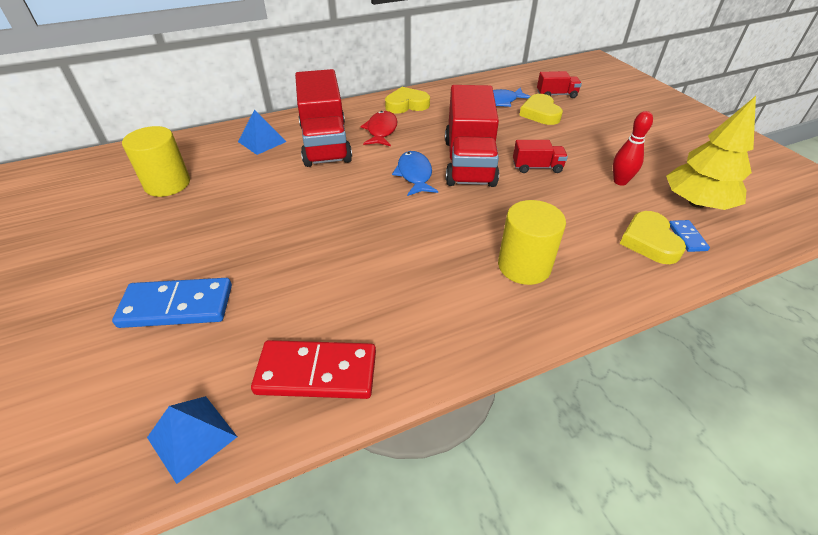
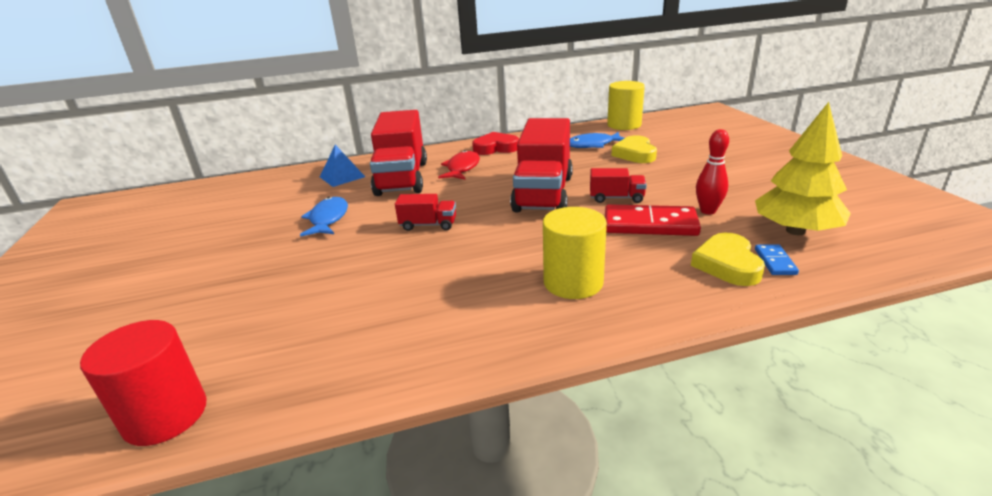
camera: 10 degrees right, 15 degrees down
blue domino [112,278,232,328] -> none
yellow cylinder [122,126,190,197] -> yellow cylinder moved to [607,81,645,130]
blue pyramid [147,396,237,484] -> red cylinder [80,320,207,446]
red domino [251,340,376,399] -> red domino moved to [605,204,701,236]
yellow heart [385,87,430,113] -> red heart [472,132,519,155]
blue fish [392,151,438,196] -> blue fish moved to [300,197,348,237]
red truck [537,71,582,98] -> red truck moved to [395,194,456,231]

